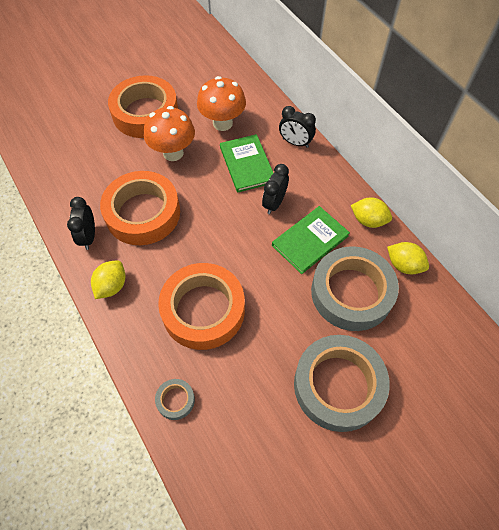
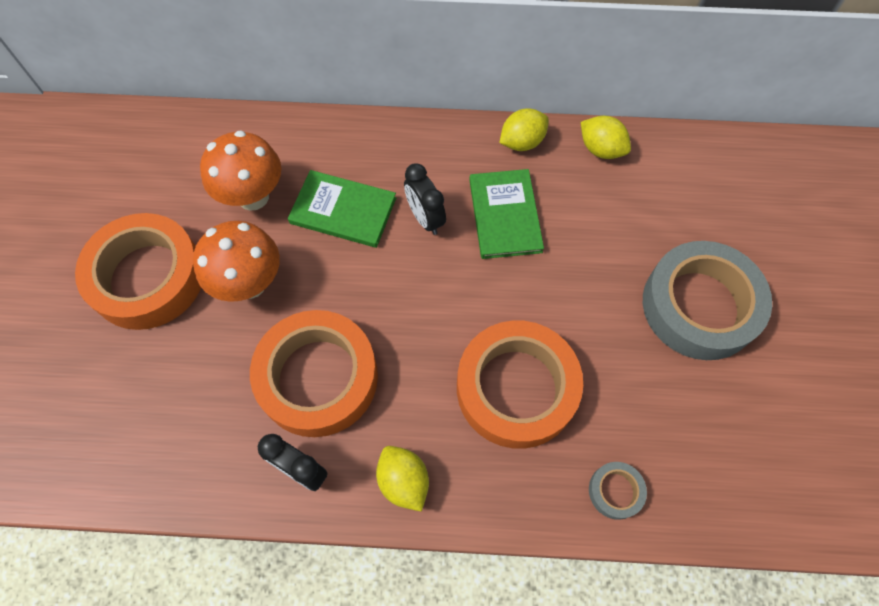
camera: 55 degrees left, 5 degrees up
black clock [279,106,316,148] -> none
grey tape [311,246,399,331] -> none
yellow lemon [387,242,429,274] -> yellow lemon turned 60 degrees clockwise [581,116,631,159]

